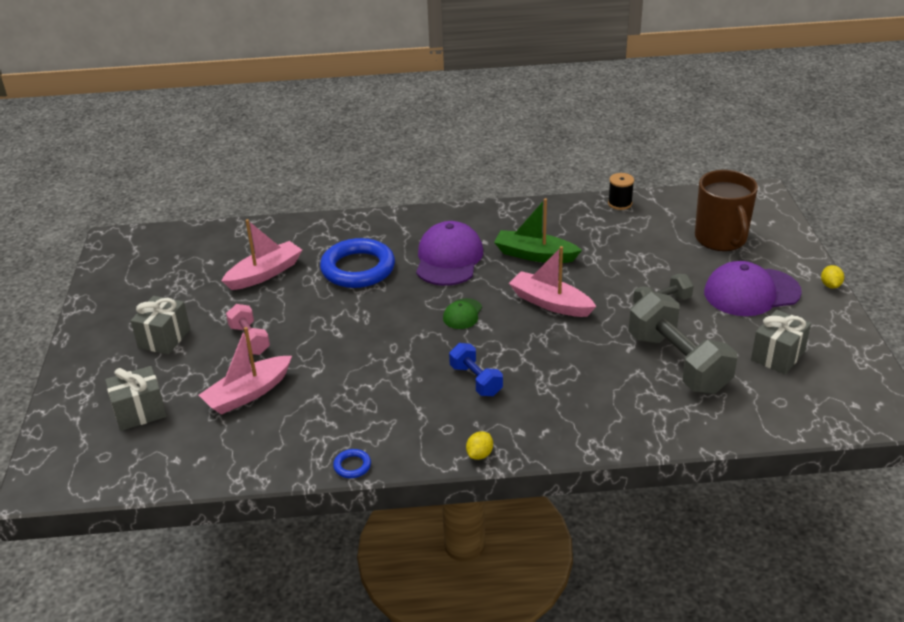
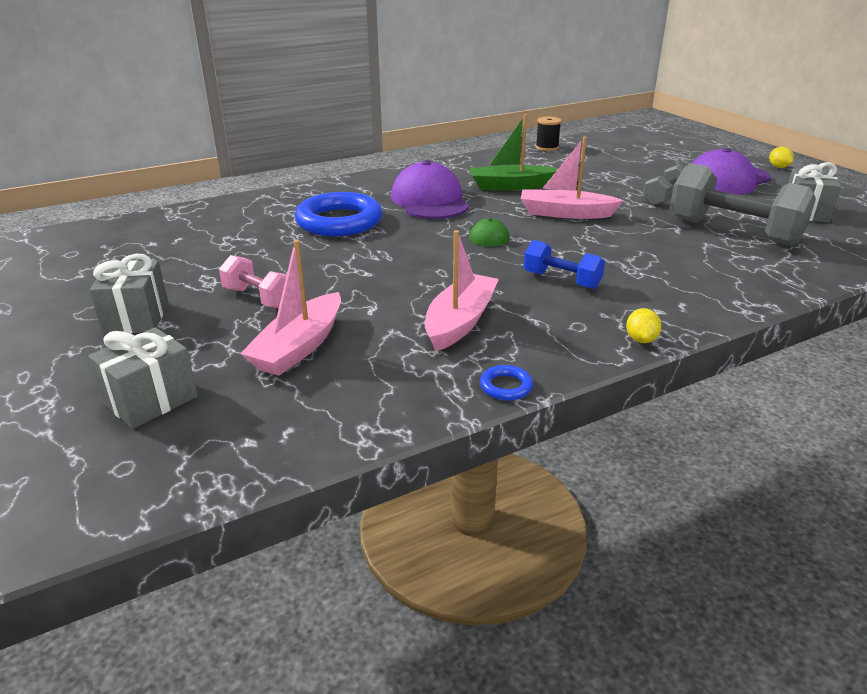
camera: 25 degrees left, 5 degrees down
pink boat [222,219,302,290] -> pink boat moved to [425,230,499,351]
brown mug [695,170,758,251] -> none

